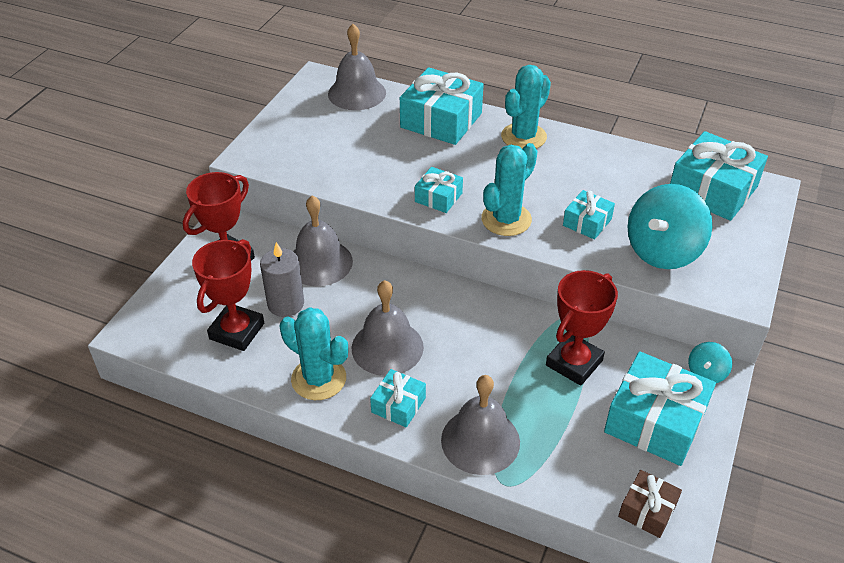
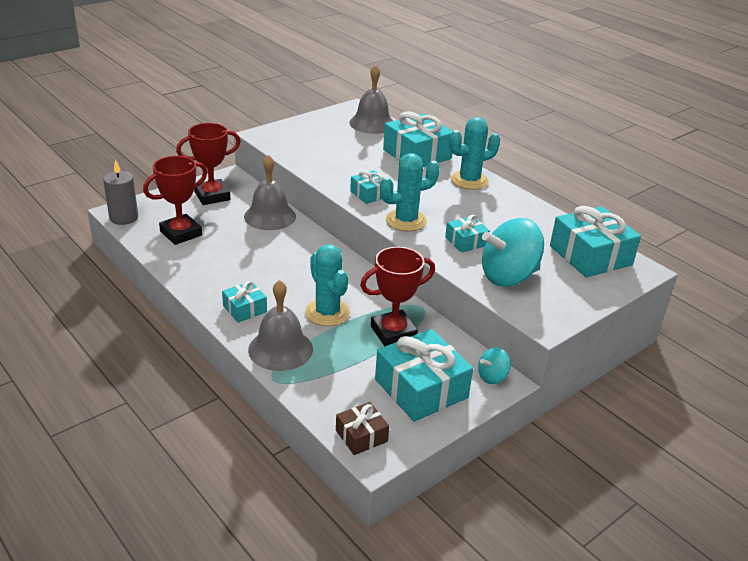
camera: 25 degrees right, 10 degrees down
grey candle [260,242,304,317] -> grey candle moved to [103,160,138,225]
turquoise cactus [280,307,348,400] -> turquoise cactus moved to [305,245,350,326]
grey bell [352,280,424,376] -> none

